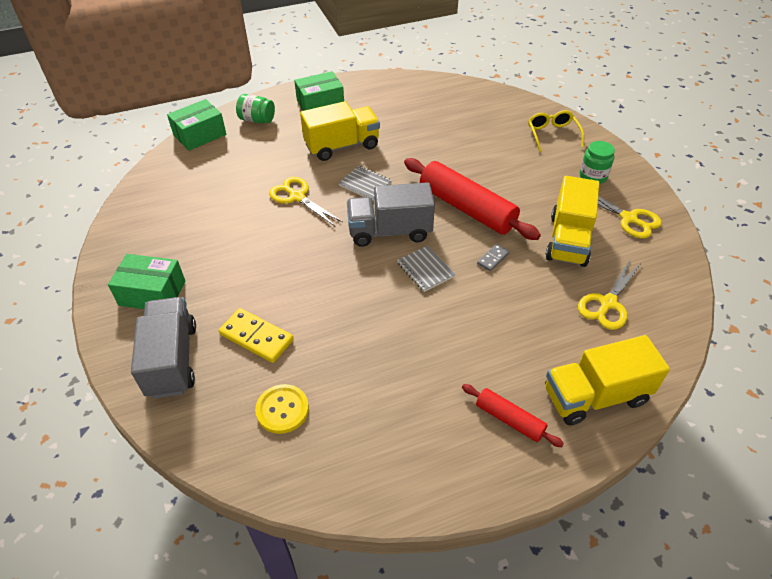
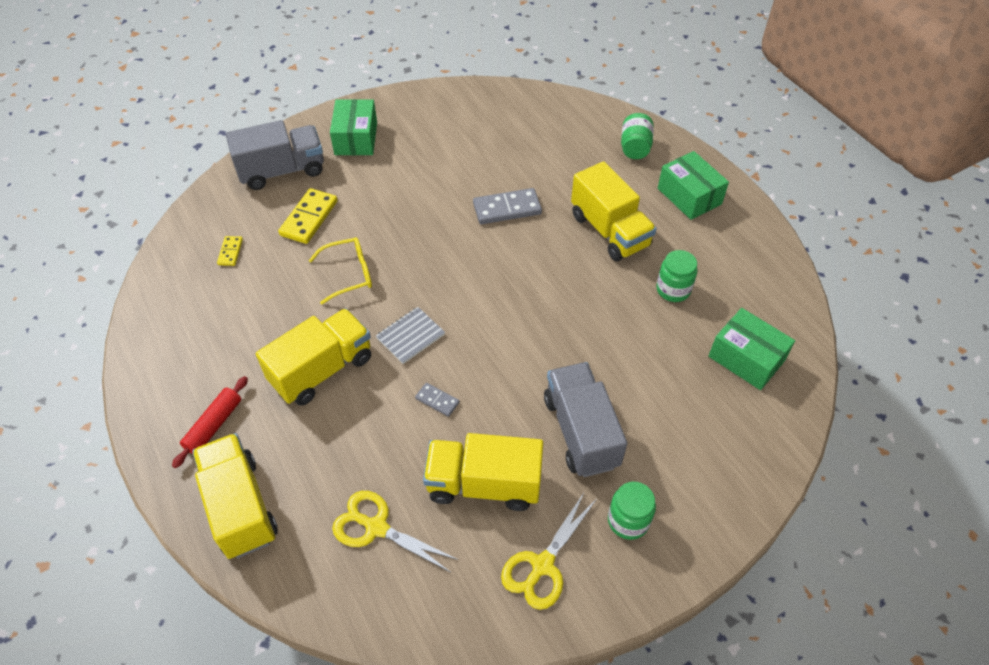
camera: 80 degrees right, 5 degrees up
green box [167,99,226,151] -> green box moved to [709,308,795,390]
yellow button [255,384,309,434] -> yellow domino [217,236,243,266]
yellow scissors [269,177,343,226] -> grey domino [473,188,542,224]
grey notebook [338,166,392,201] -> none
grey truck [347,182,435,247] -> grey truck moved to [544,362,627,477]
red rolling pin [404,158,541,240] -> none
yellow glasses [528,110,584,152] -> yellow glasses moved to [309,237,372,305]
none -> yellow truck [256,308,371,406]
none -> green jar [656,250,697,302]

